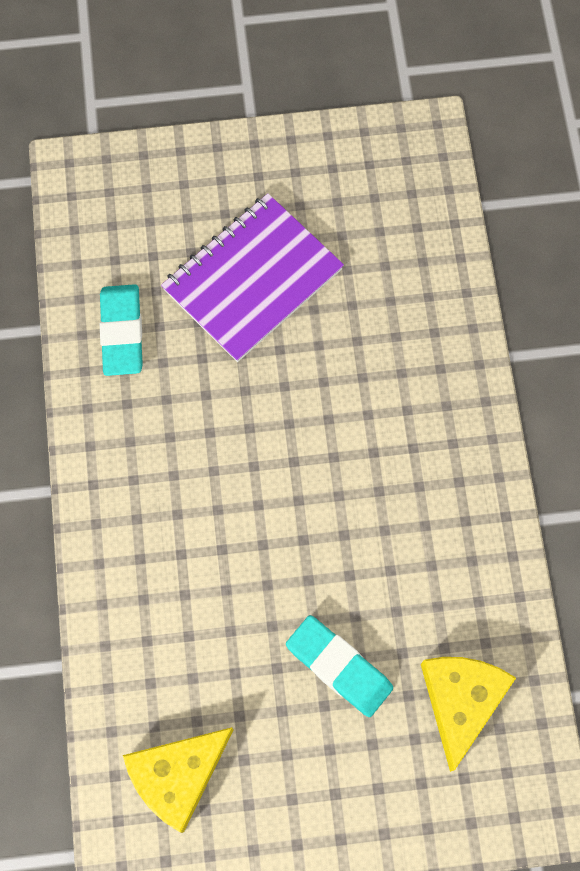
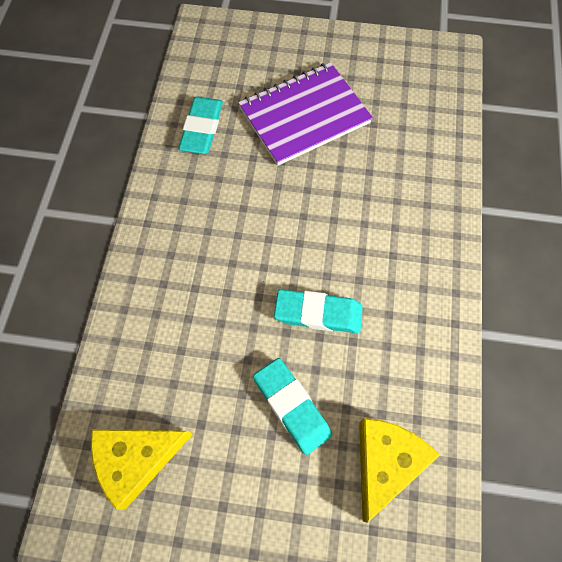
camera: 15 degrees right, 5 degrees down
none -> turquoise eraser [274,289,363,333]

